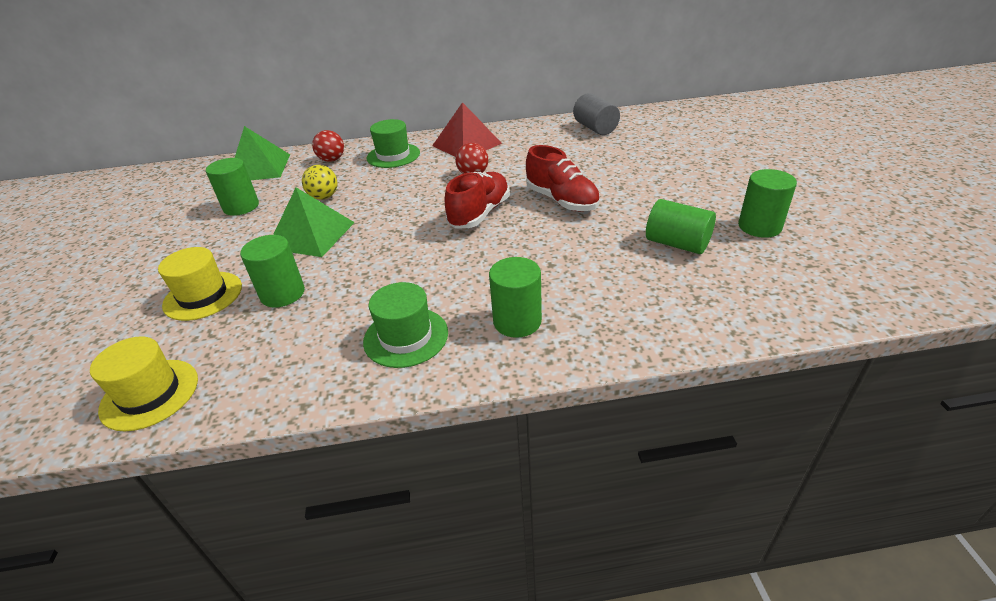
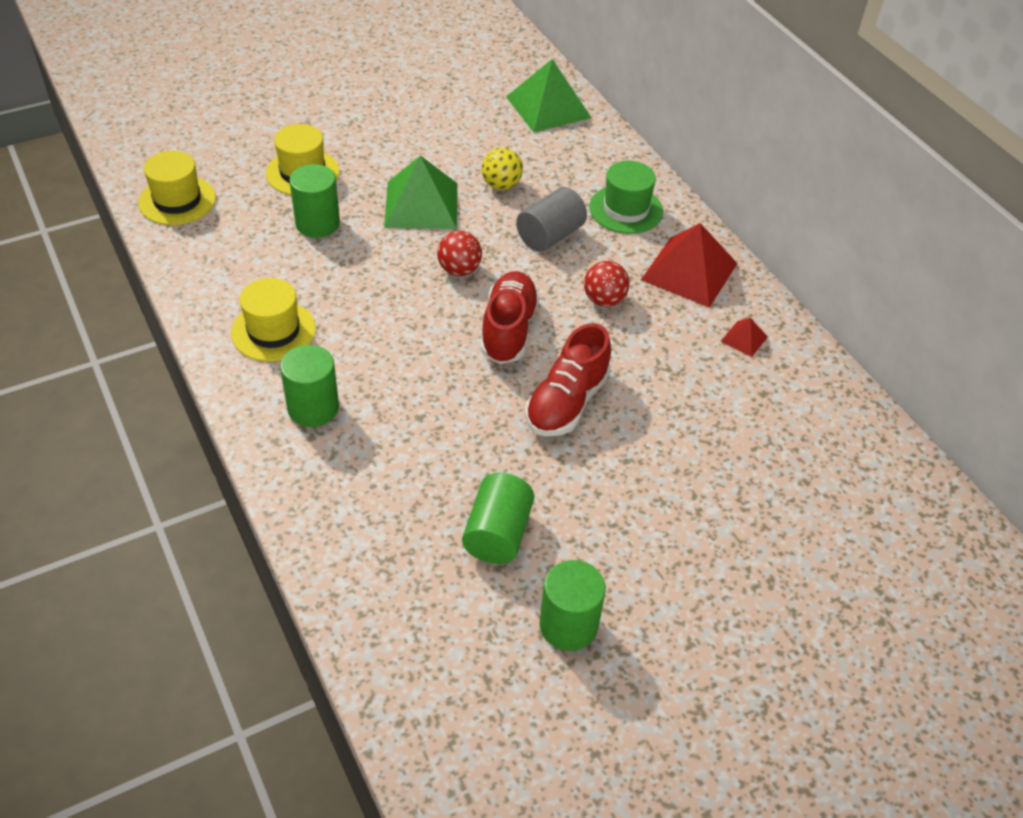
camera: 65 degrees right, 10 degrees up
green cylinder [206,158,259,216] -> none
red ball [312,130,344,162] -> red ball moved to [437,231,482,276]
green hat [363,282,448,368] -> yellow hat [231,278,316,362]
red shoe [445,172,510,229] -> red shoe turned 90 degrees counterclockwise [480,271,540,364]
grey cylinder [573,93,620,135] -> grey cylinder moved to [516,187,587,252]
none -> red pyramid [721,318,768,357]

